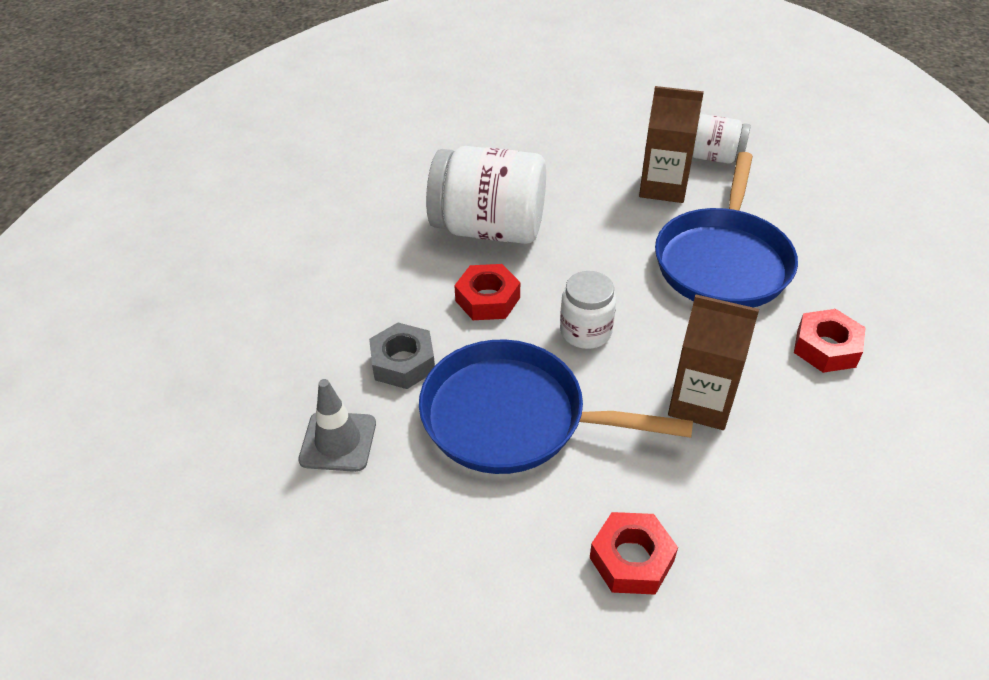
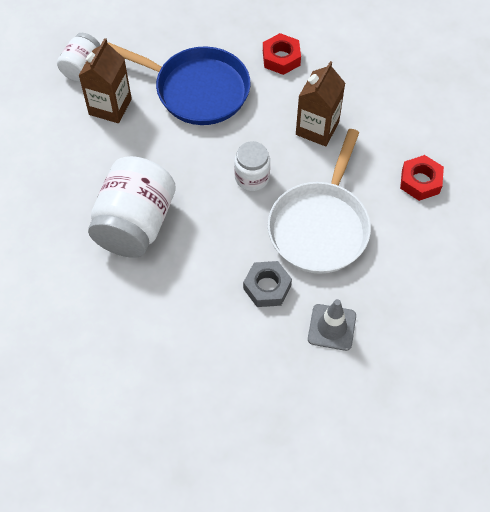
camera: 85 degrees left, 15 degrees up
blue pan [419,340,693,474] -> white pan [268,129,371,274]
red nut [454,264,520,320] -> none

